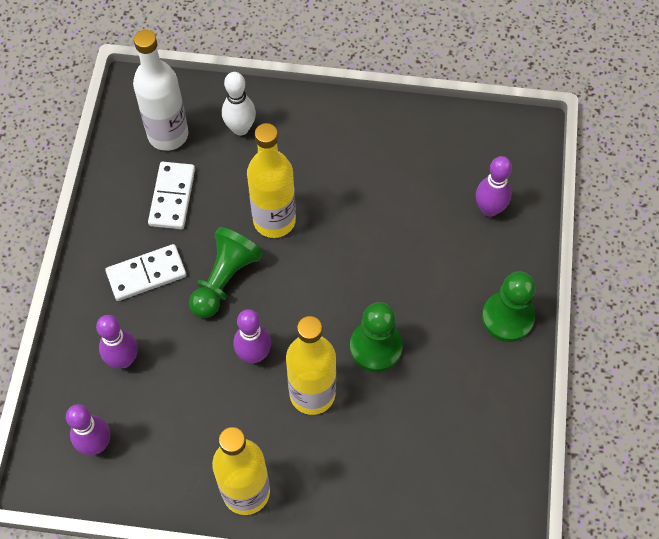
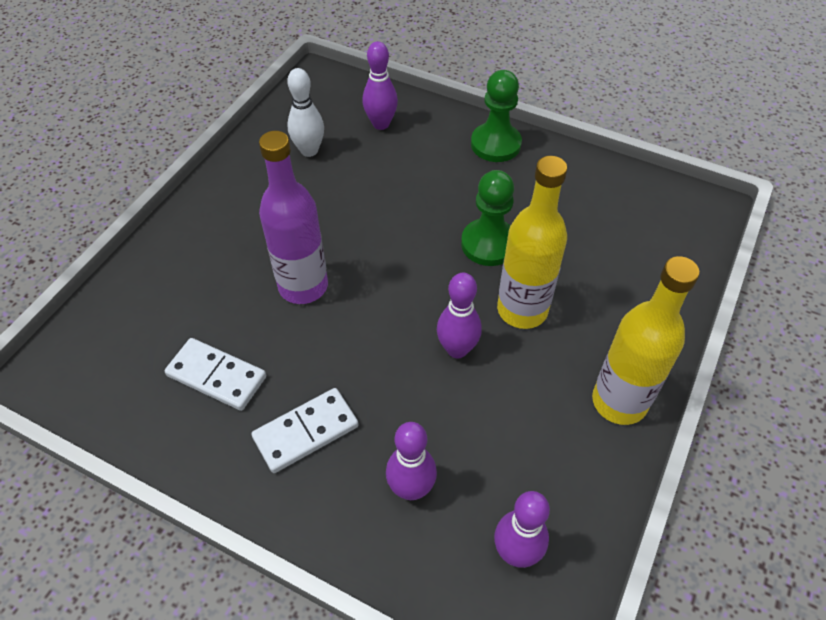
camera: 70 degrees left, 10 degrees down
white domino [105,244,187,301] -> white domino turned 60 degrees clockwise [252,388,359,473]
white bottle [133,30,188,151] -> none
green pawn [189,227,263,318] -> none
white bowling pin [222,72,256,135] -> white bowling pin moved to [287,68,324,157]
yellow bottle [247,123,296,238] -> purple bottle [259,131,328,304]

